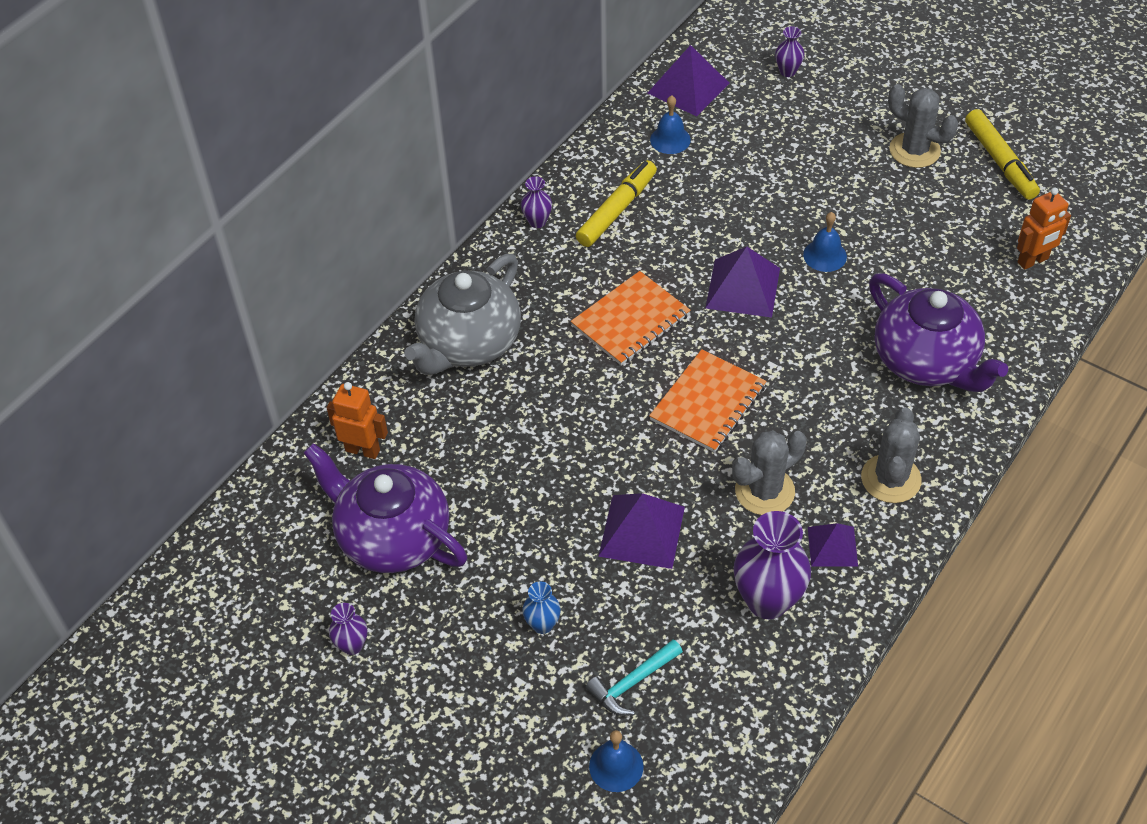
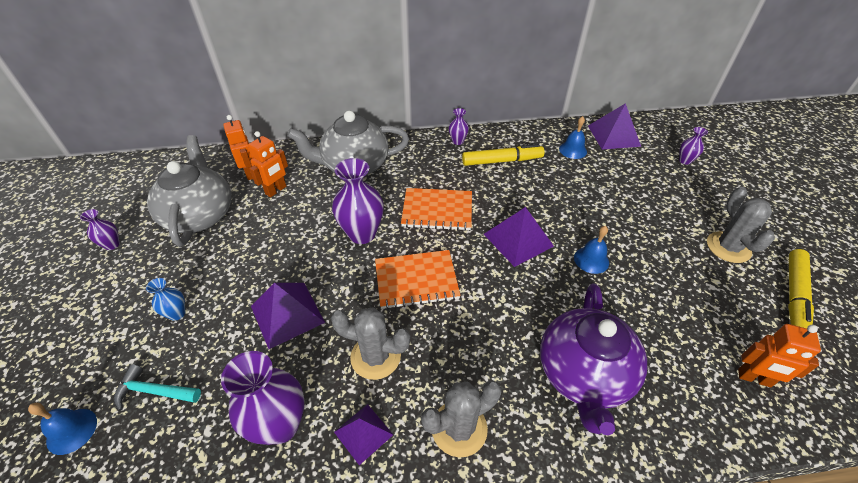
camera: 45 degrees right, 5 degrees down
purple teapot [303,443,467,573] -> grey teapot [147,135,231,246]
none -> orange robot [248,131,288,197]
none -> purple vase [332,158,384,244]

